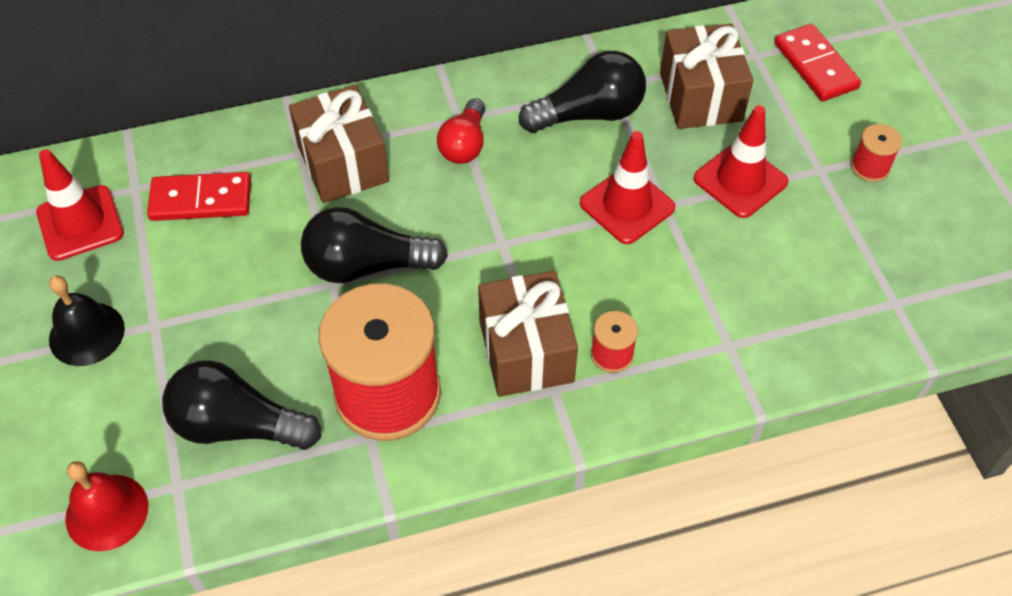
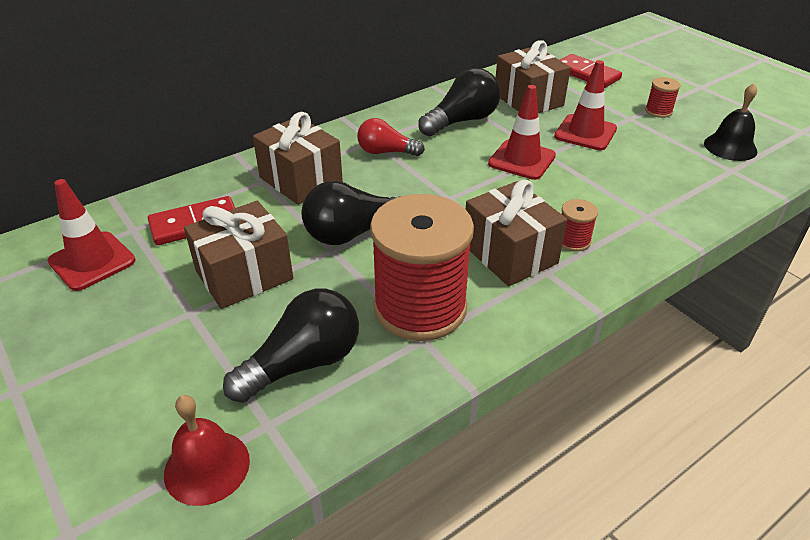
camera: 20 degrees left, 15 degrees down
black bell [49,276,125,366] -> black bell moved to [704,83,757,161]
black light bulb [162,360,322,450] -> black light bulb turned 150 degrees clockwise [223,289,359,403]
red light bulb [437,99,485,164] -> red light bulb turned 105 degrees clockwise [357,118,425,156]
none -> brown gift [184,201,293,309]

